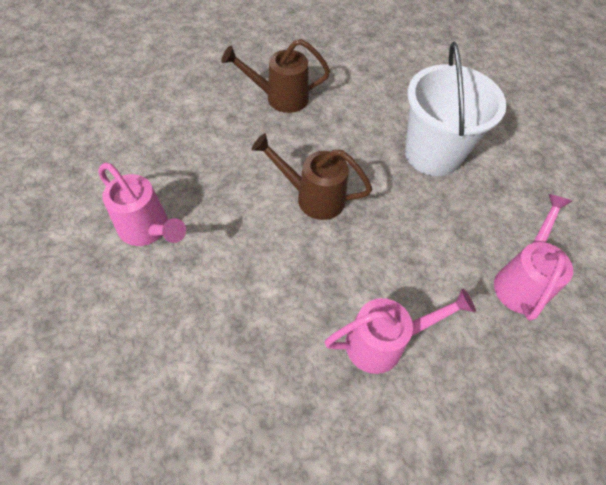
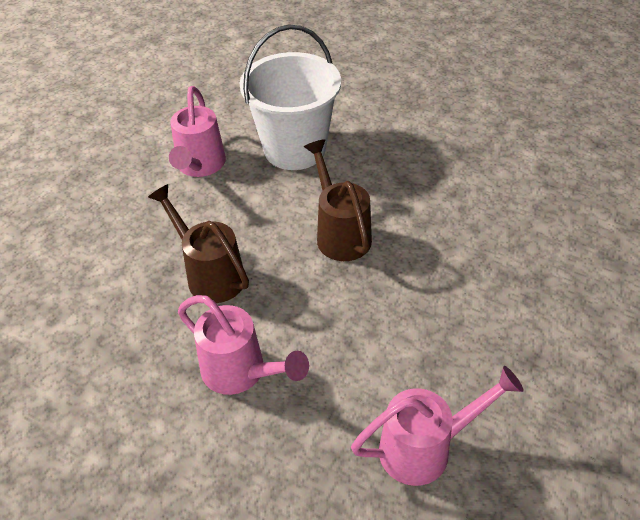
camera: 55 degrees right, 10 degrees down
brown watering can [221,39,330,113] -> brown watering can moved to [148,184,249,303]
white bucket [405,42,506,176] -> white bucket moved to [239,24,341,170]

